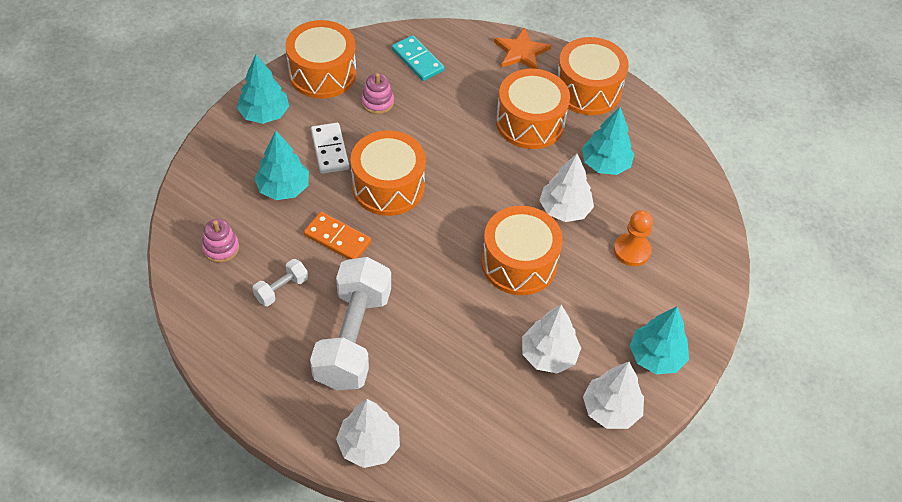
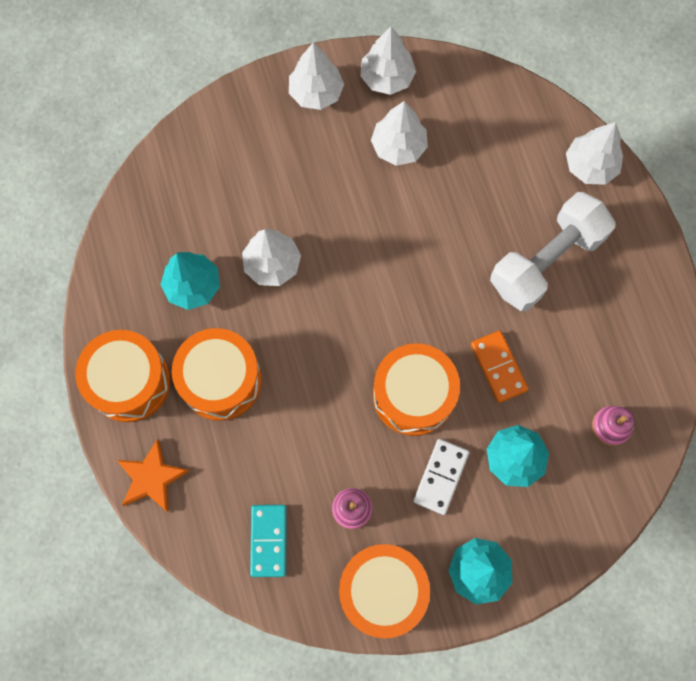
camera: 140 degrees left, 20 degrees up
white dumbbell [252,259,308,306] -> none
orange drum [481,206,563,295] -> none
orange pawn [614,210,653,266] -> none
turquoise tree [630,307,689,374] -> white tree [289,43,344,110]

